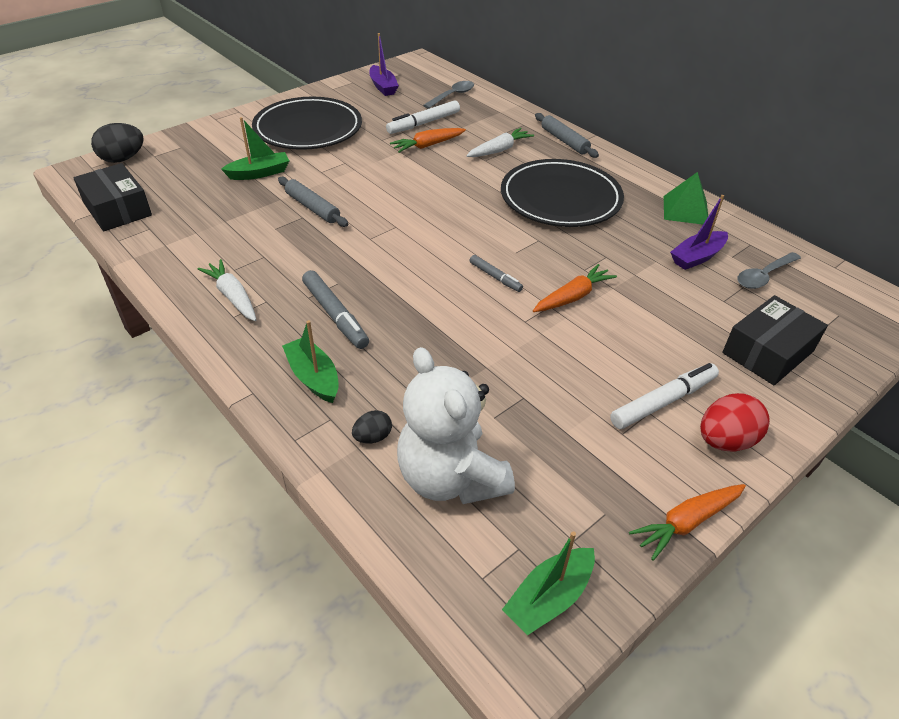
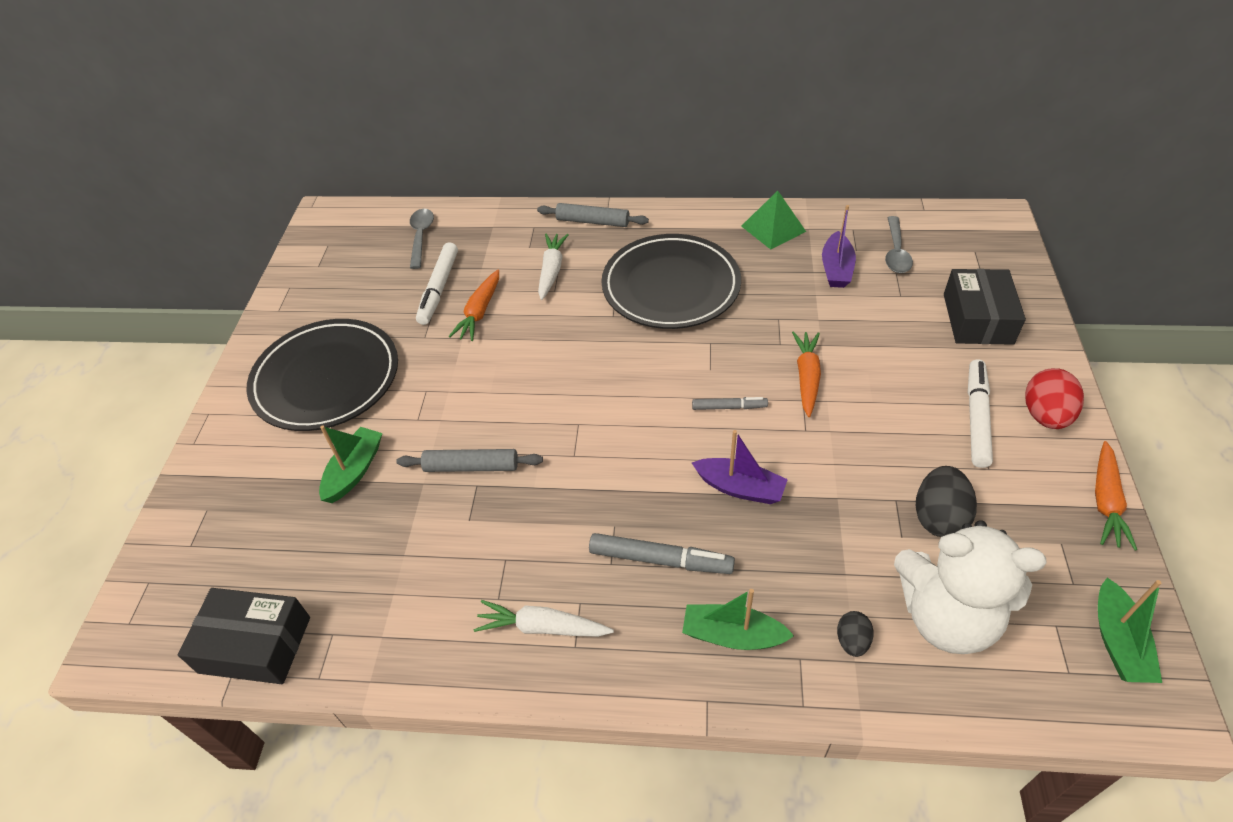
camera: 40 degrees left, 5 degrees up
black egg [91,123,144,163] -> black egg moved to [916,466,977,537]
purple boat [369,33,399,96] -> purple boat moved to [692,430,788,504]

